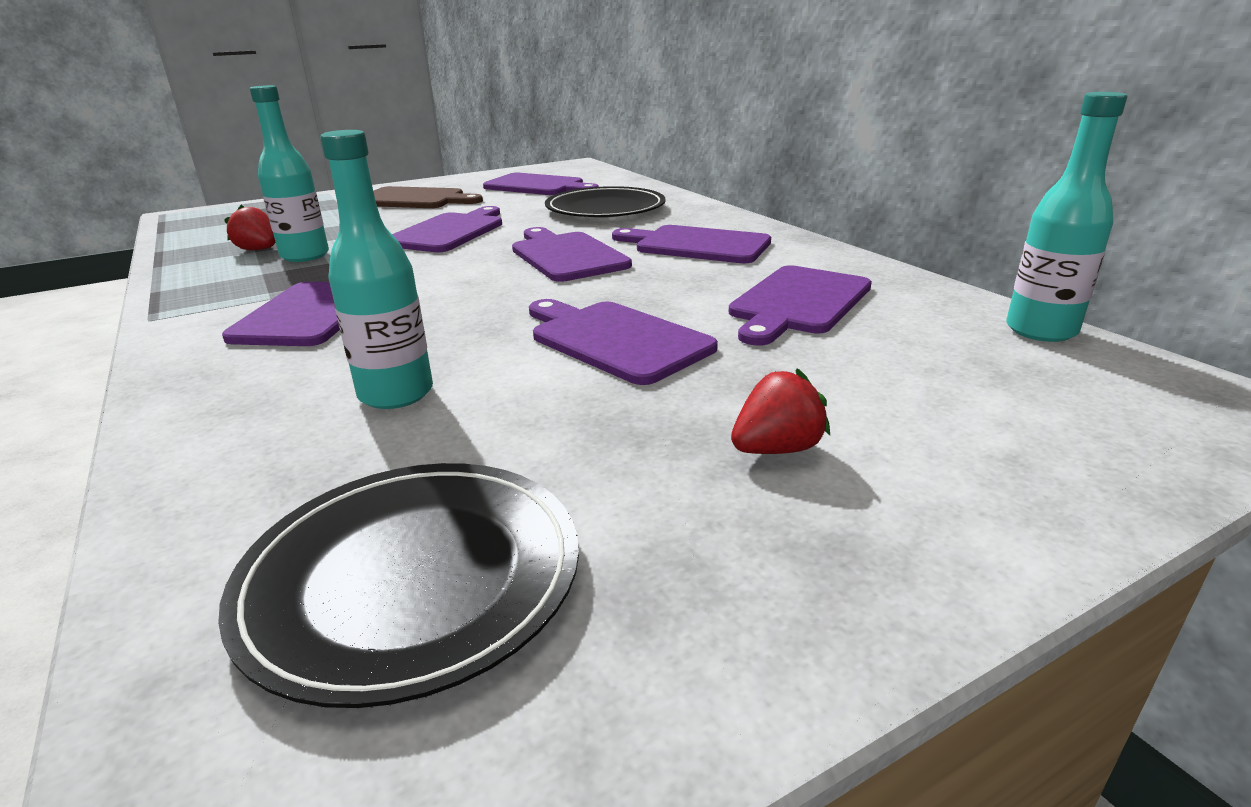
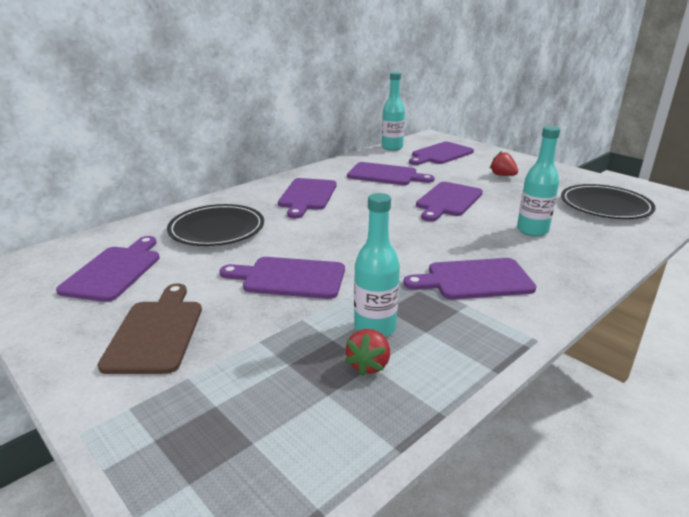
camera: 105 degrees left, 0 degrees up
purple cutting board [512,227,632,282] -> purple cutting board moved to [409,142,474,165]

